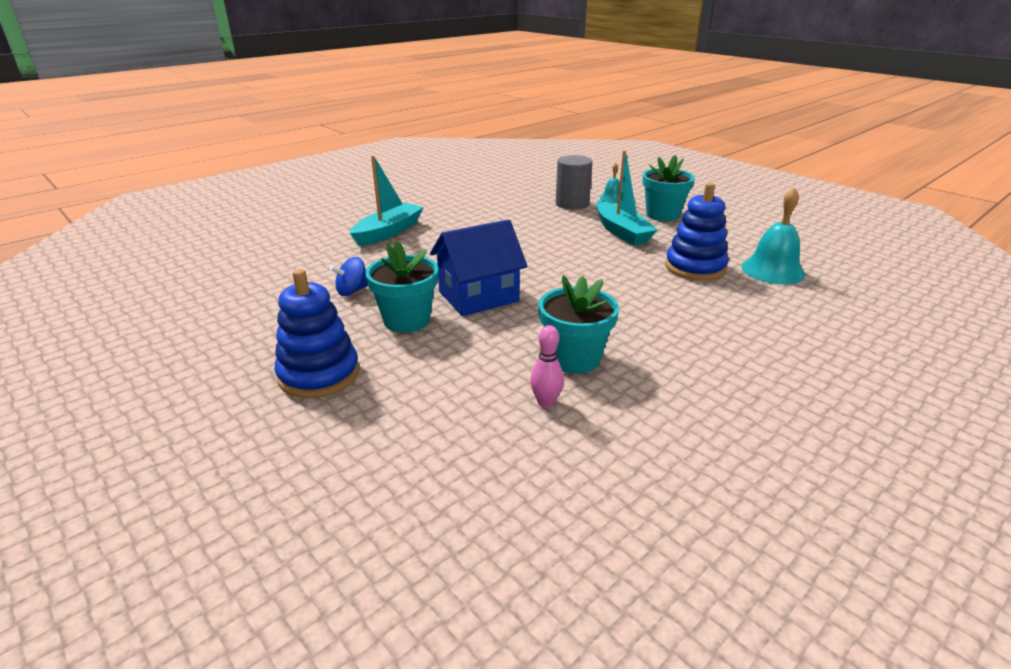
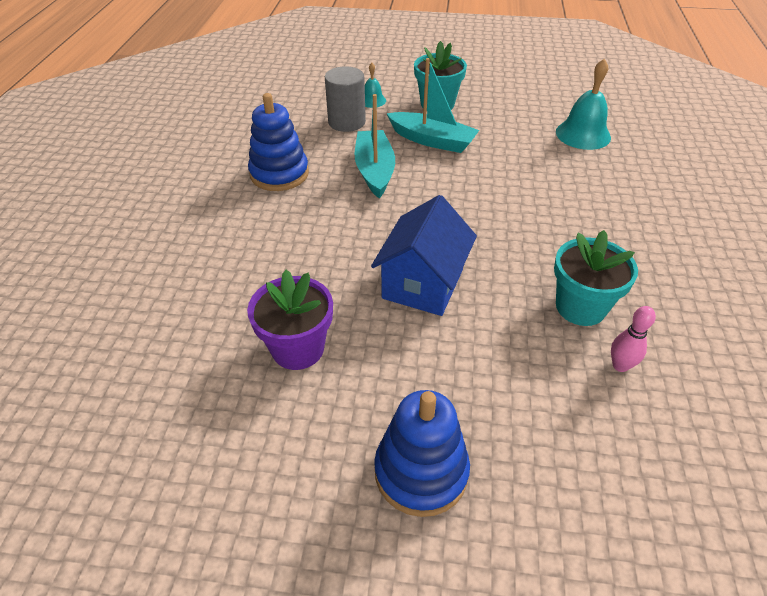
camera: 40 degrees left, 15 degrees up
blue spinning top [330,257,368,296] -> purple flower pot [247,270,333,370]
turquoise boat [350,156,424,246] -> turquoise boat moved to [355,94,395,198]
turquoise flower pot [365,240,438,333] -> none
blue stacking toy [665,183,729,281] -> blue stacking toy moved to [248,93,309,191]

